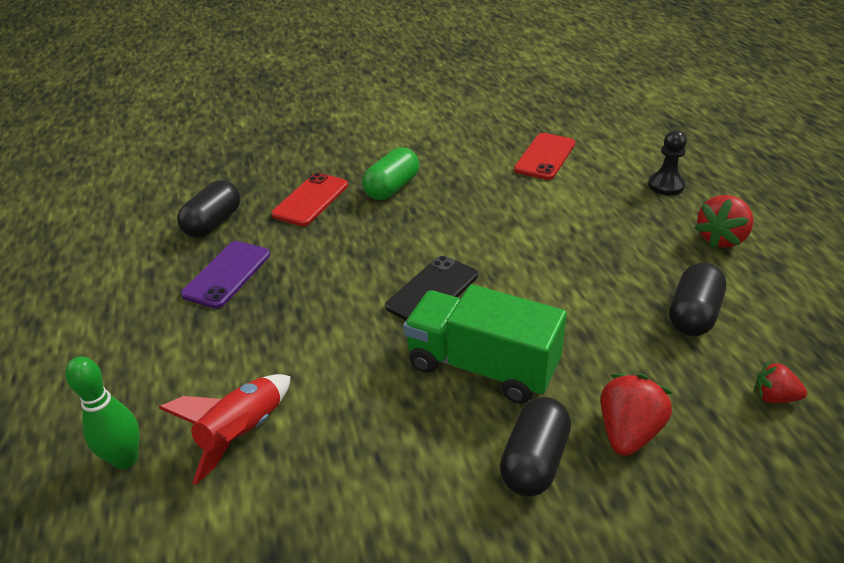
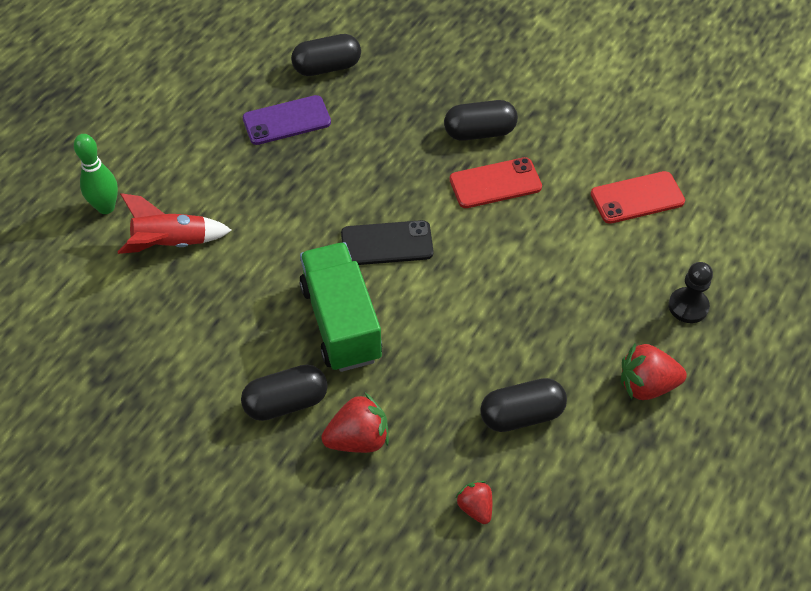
camera: 45 degrees right, 15 degrees up
red phone [271,172,348,226] -> red phone moved to [450,157,542,208]
green capsule [362,147,419,200] -> black capsule [444,100,518,141]

